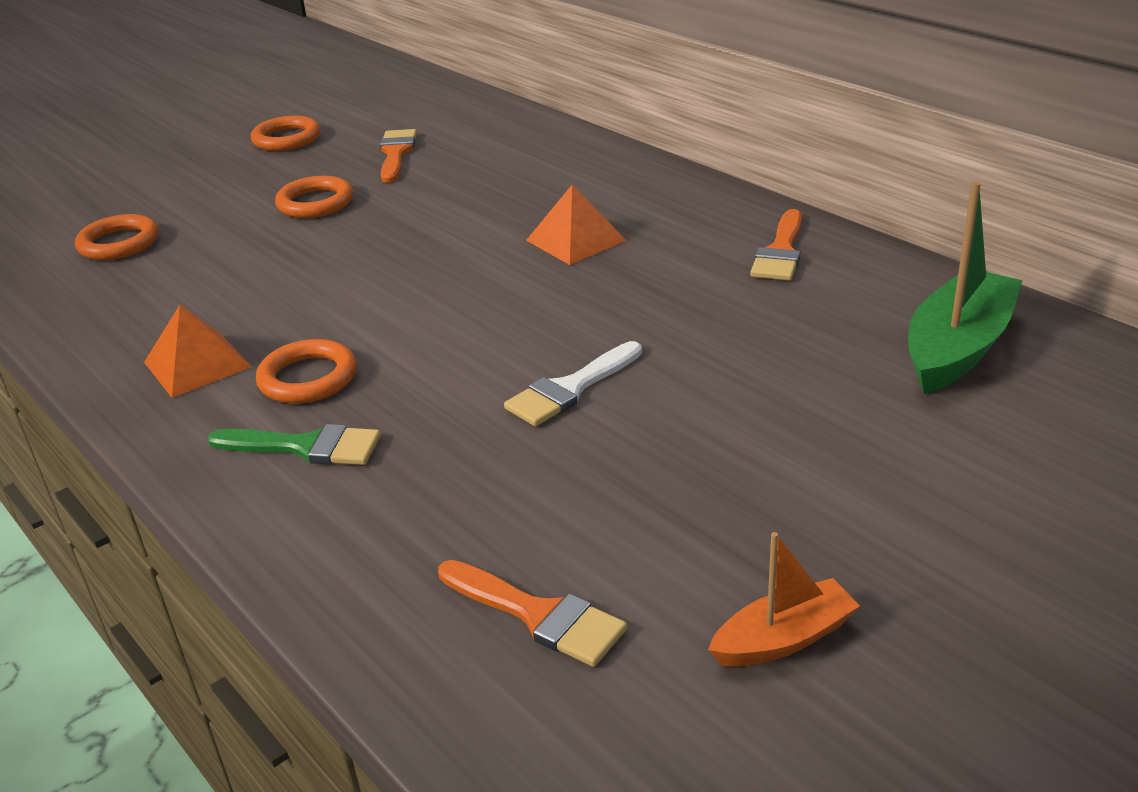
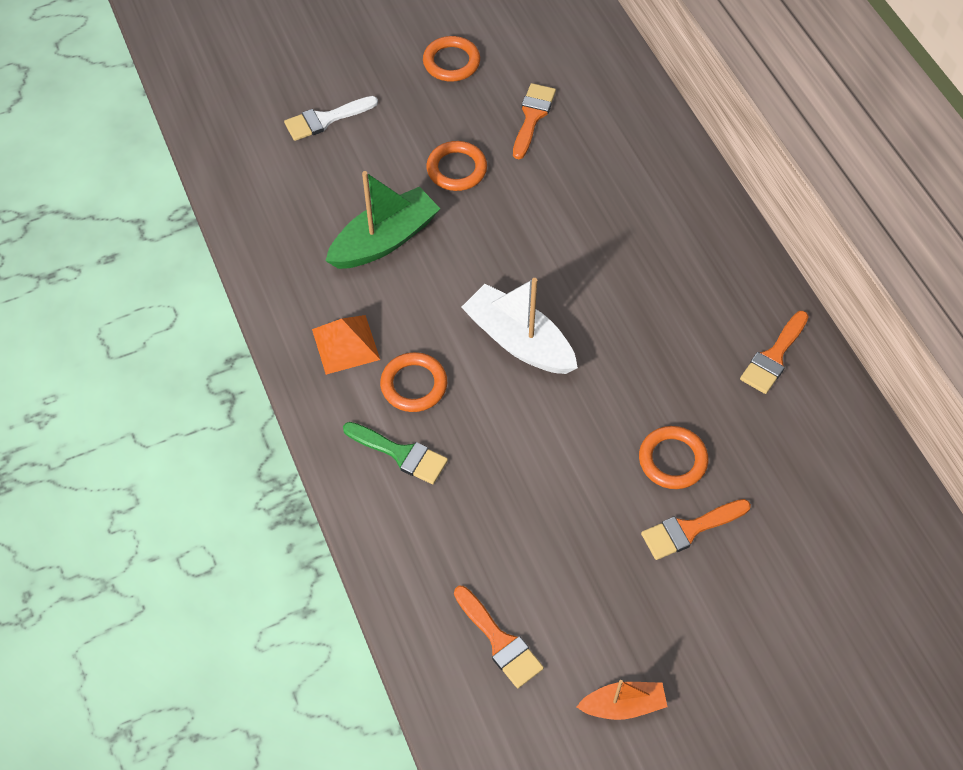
camera: 15 degrees right, 25 degrees up
orange ring [75,214,159,260] -> orange ring moved to [639,426,708,489]
white brush [504,341,642,426] -> white brush moved to [284,96,378,141]
orange pyramid [526,184,627,265] -> none
green boat [908,181,1023,394] -> green boat moved to [326,171,440,269]
none -> white boat [461,278,578,374]
none -> orange brush [641,499,751,560]

